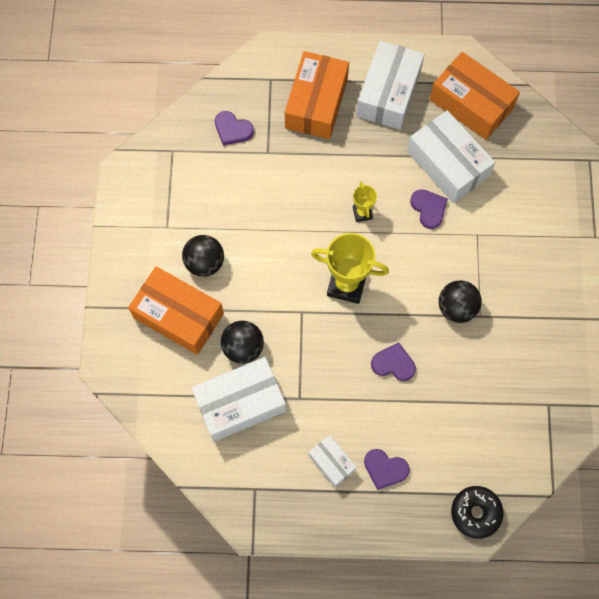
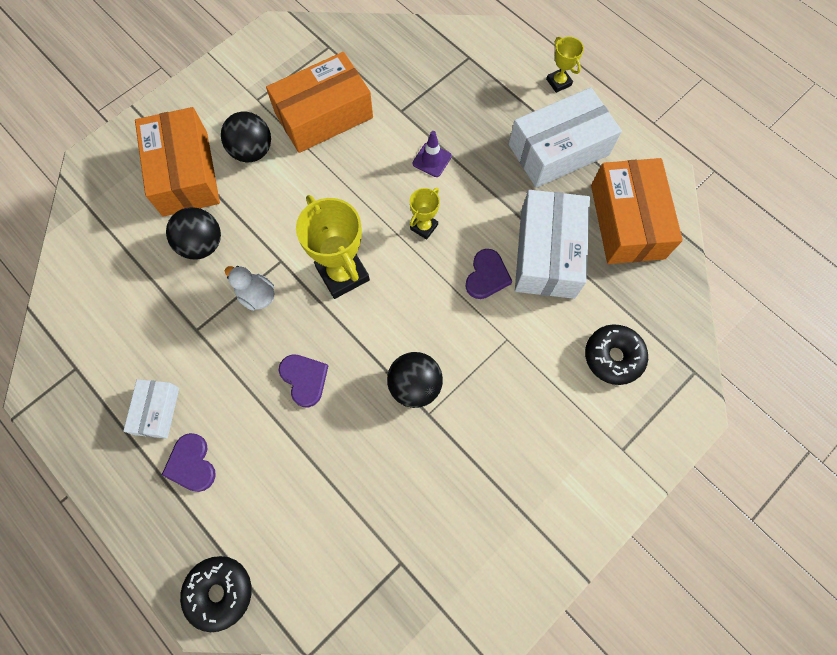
camera: 45 degrees right, 0 degrees up
white box [191,357,286,442] -> none
purple heart [215,111,254,145] -> none
orange box [285,51,349,139] -> orange box moved to [266,52,373,153]
none -> white duck [225,266,275,311]
none -> purple traffic cone [413,131,452,177]
none -> yellow trophy [546,37,584,93]
none -> black donut [585,324,648,385]

